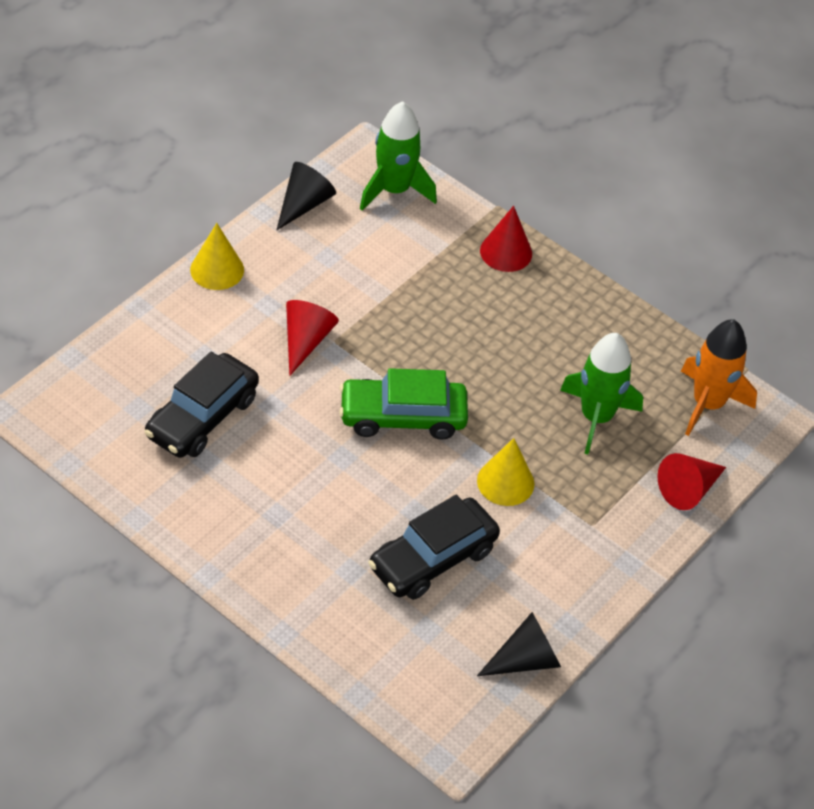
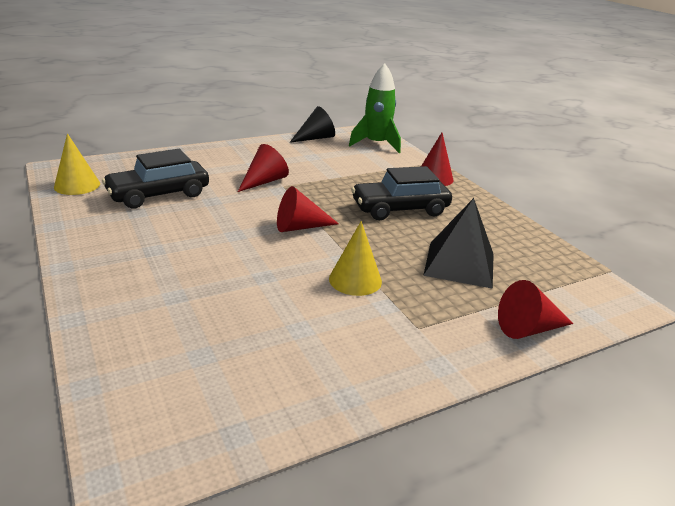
camera: 25 degrees right, 20 degrees down
yellow cone [190,223,244,290] -> yellow cone moved to [54,133,100,195]
green car [339,368,468,440] -> red cone [277,186,339,232]
black car [368,495,500,600] -> black car moved to [351,166,452,220]
black cone [477,612,561,676] -> none
green rocket [560,333,643,454] -> black pyramid [423,198,494,289]
orange rocket [681,319,757,436] -> none

